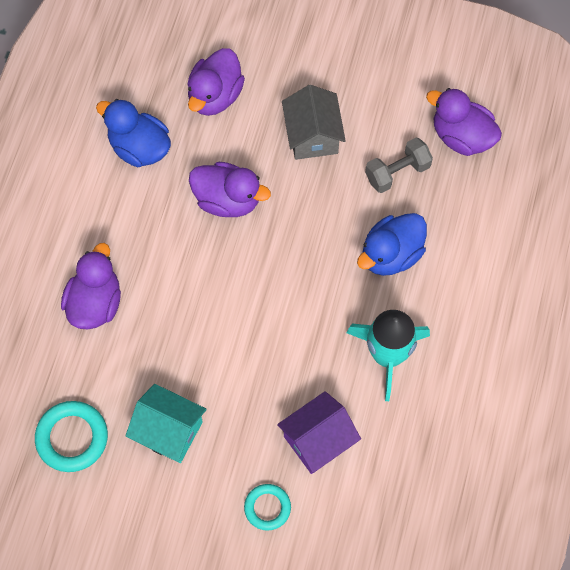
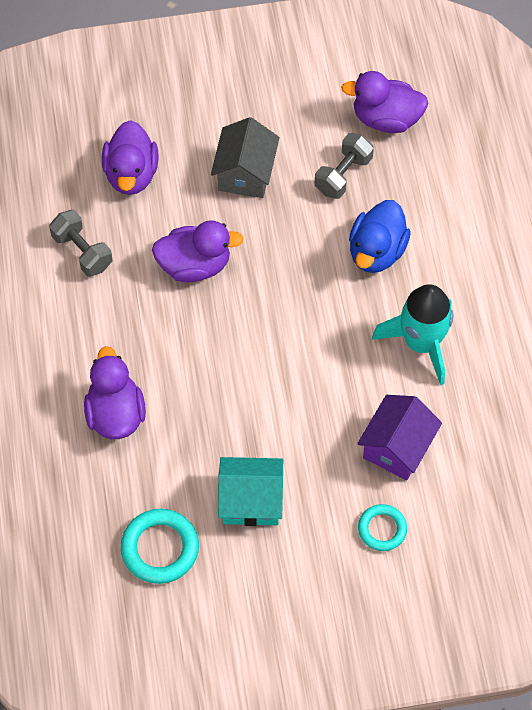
camera: 25 degrees left, 5 degrees down
blue duck [96,99,171,167] -> grey dumbbell [49,210,112,277]
grey house [282,85,346,160] -> grey house turned 45 degrees clockwise [211,117,280,198]

